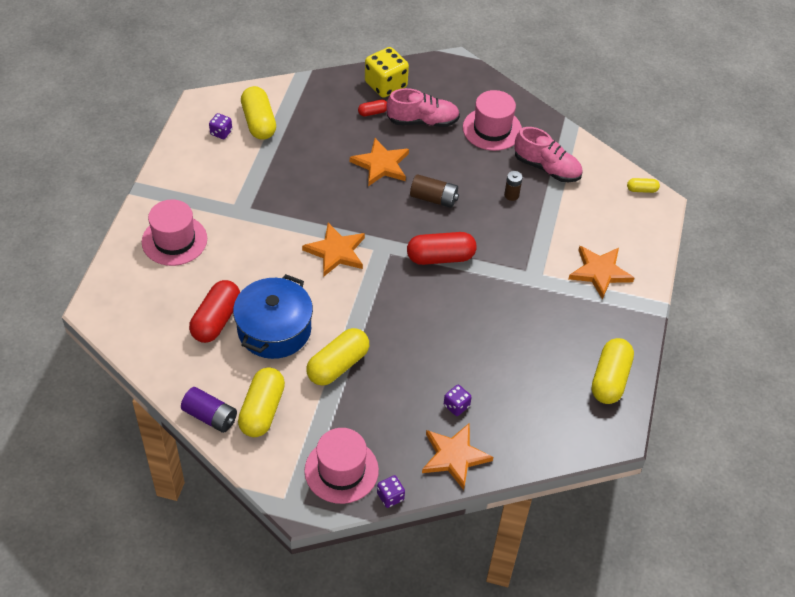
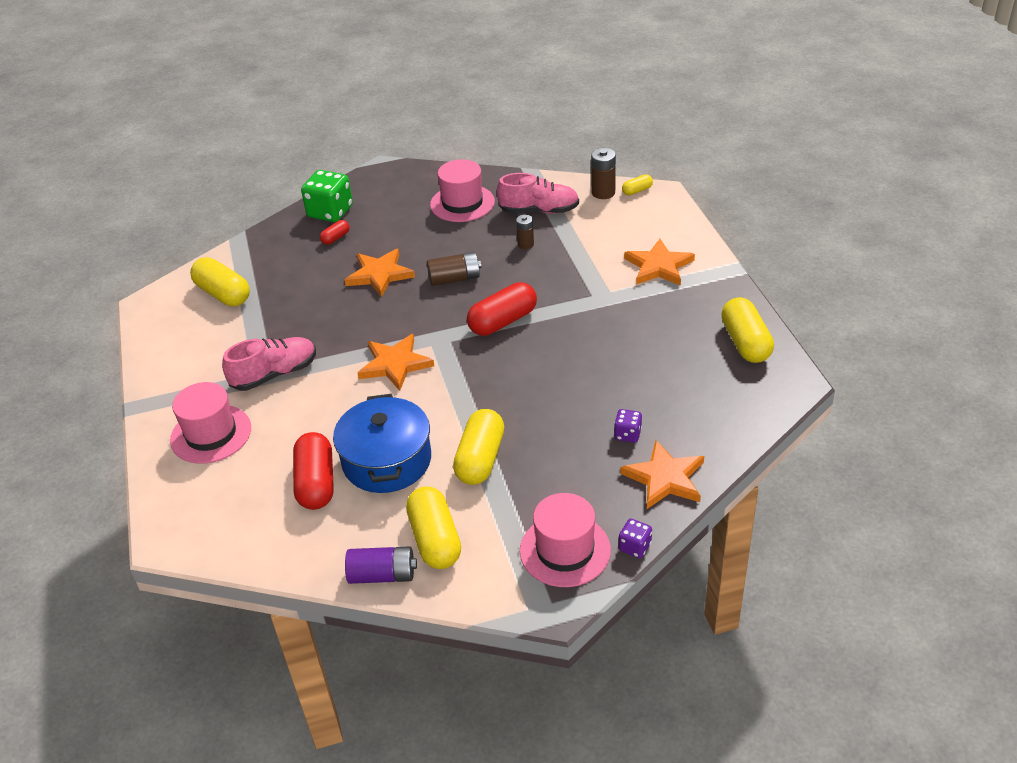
camera: 25 degrees left, 10 degrees down
purple dice [209,113,232,139] -> none
yellow dice [365,47,409,98] -> green dice [301,170,353,222]
pink shoe [386,88,460,127] -> pink shoe moved to [222,337,316,391]
none -> brown battery [591,148,616,199]

